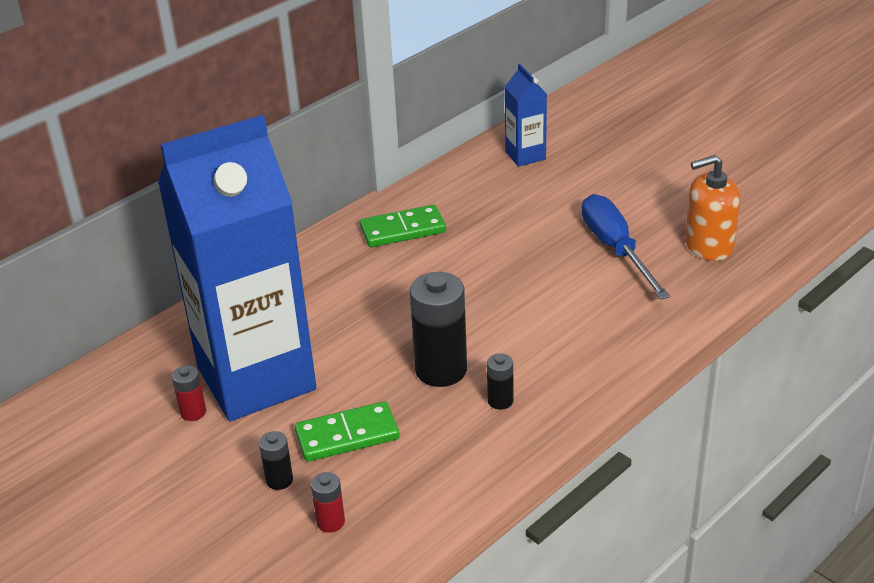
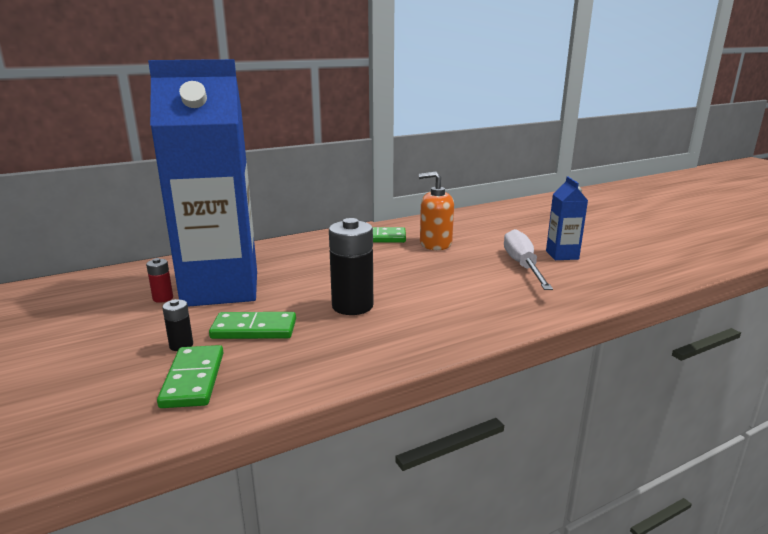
camera: 15 degrees right, 15 degrees down
red battery [311,472,345,533] -> green domino [157,345,223,408]
black battery [487,354,514,410] -> none
blue carton [505,64,547,167] -> blue carton moved to [546,177,588,260]
blue screwdriver [582,194,670,300] -> white screwdriver [504,229,553,290]
orange soap dispenser [685,155,741,261] -> orange soap dispenser moved to [419,172,454,250]

